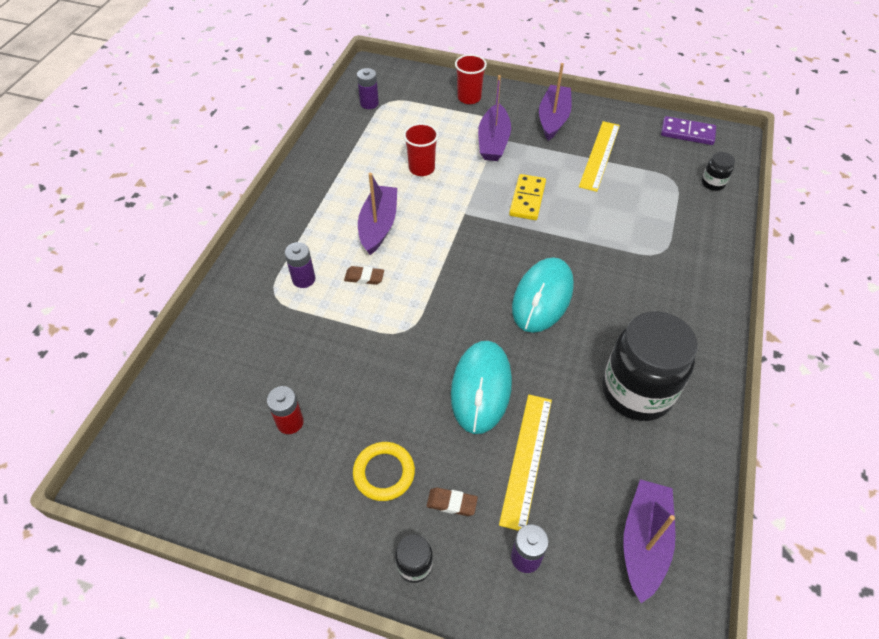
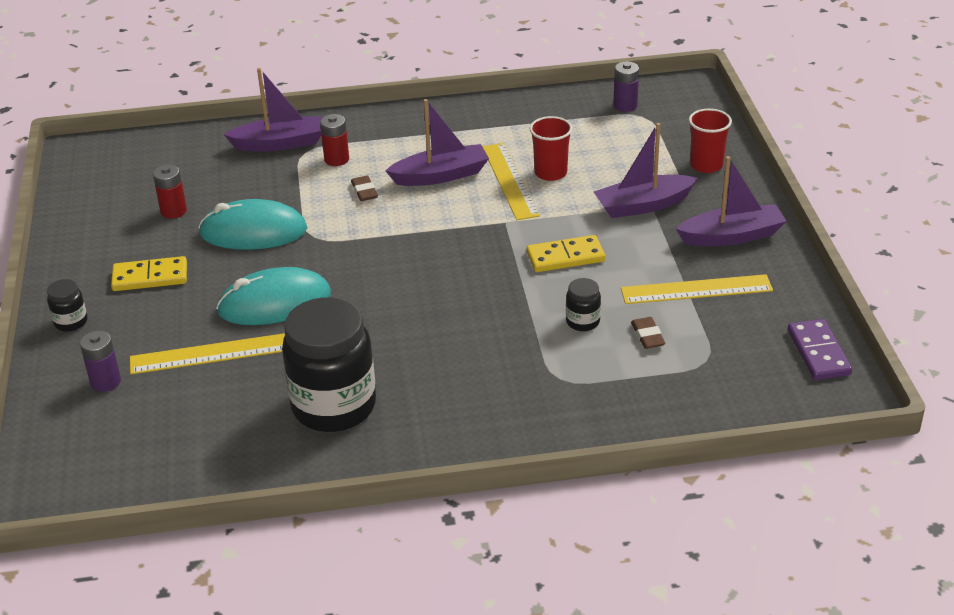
camera: 65 degrees right, 15 degrees down
purple battery [285,242,315,288] -> red battery [320,114,349,166]
yellow ring [353,442,415,501] -> yellow domino [111,256,187,291]
brown eraser [427,488,478,516] -> brown eraser moved to [631,317,666,349]
turquoise mouse [512,257,574,333] -> turquoise mouse moved to [198,199,307,250]
purple boat [623,479,675,603] -> purple boat moved to [223,68,323,151]
black jar [702,152,735,191] -> black jar moved to [566,278,601,331]
none -> yellow ruler [482,143,540,220]

